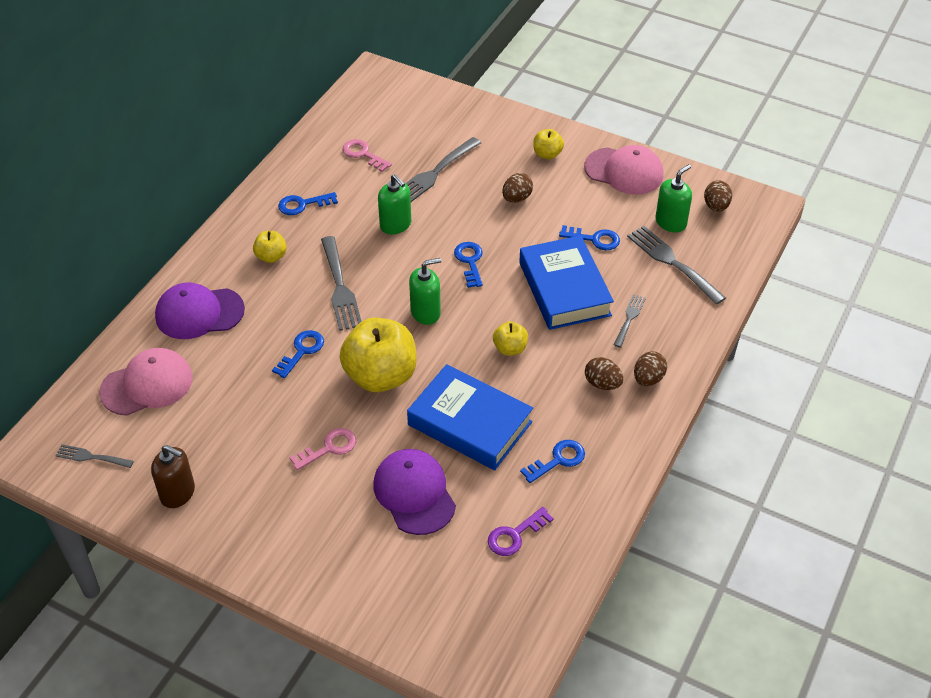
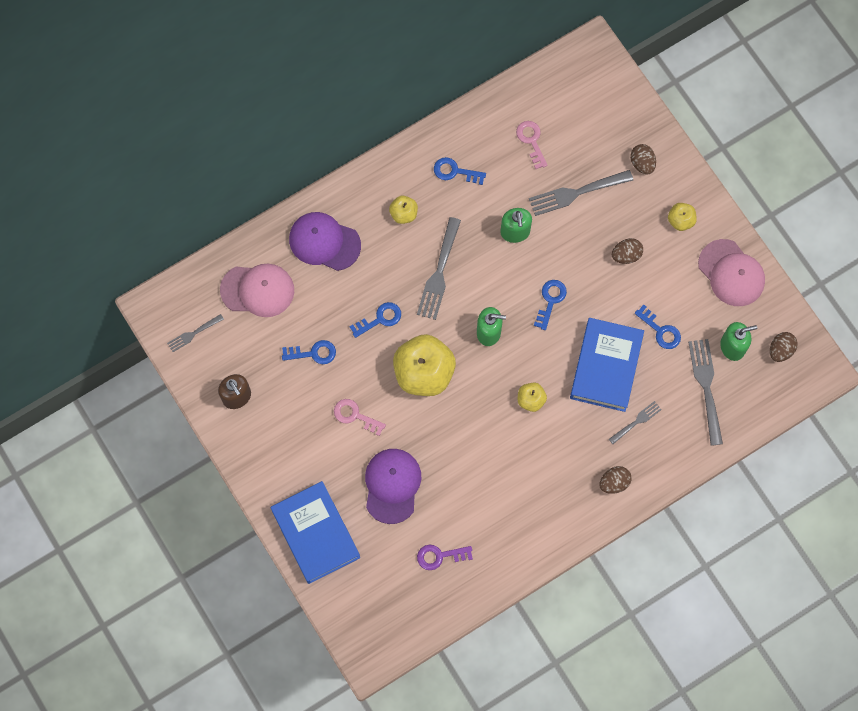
camera: 30 degrees right, 25 degrees up
grey fork [56,444,134,468] -> grey fork turned 75 degrees counterclockwise [167,314,224,352]
pink key [289,428,356,470] -> pink key turned 150 degrees counterclockwise [334,399,386,436]
blue book [407,364,533,470] -> blue book moved to [271,481,360,584]
blue key [520,440,585,483] -> blue key moved to [282,340,336,364]
brown egg [585,357,623,390] -> brown egg moved to [630,144,656,175]

